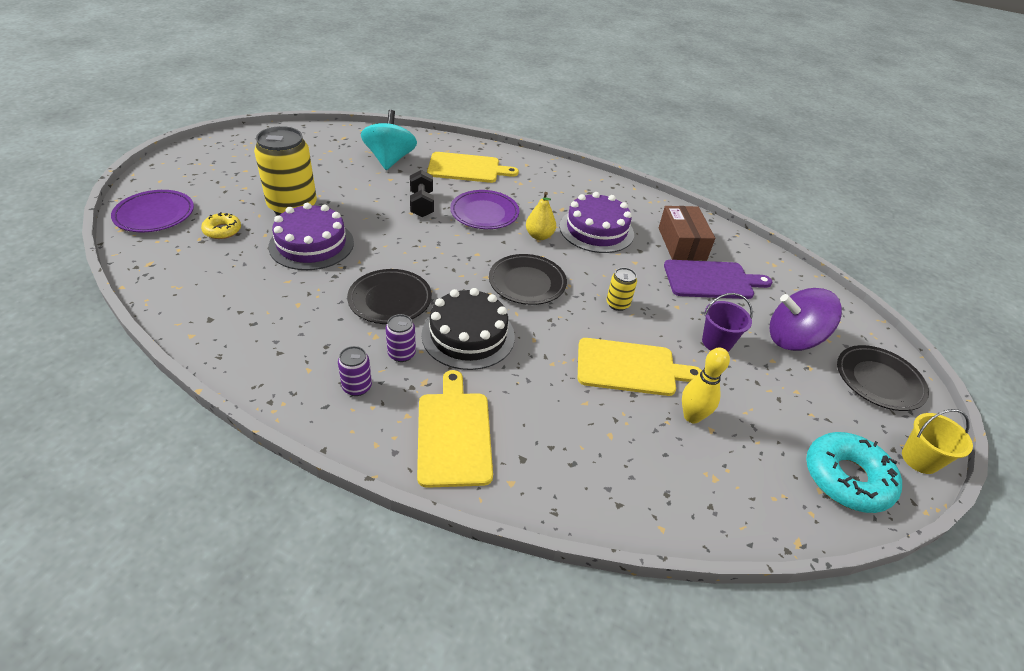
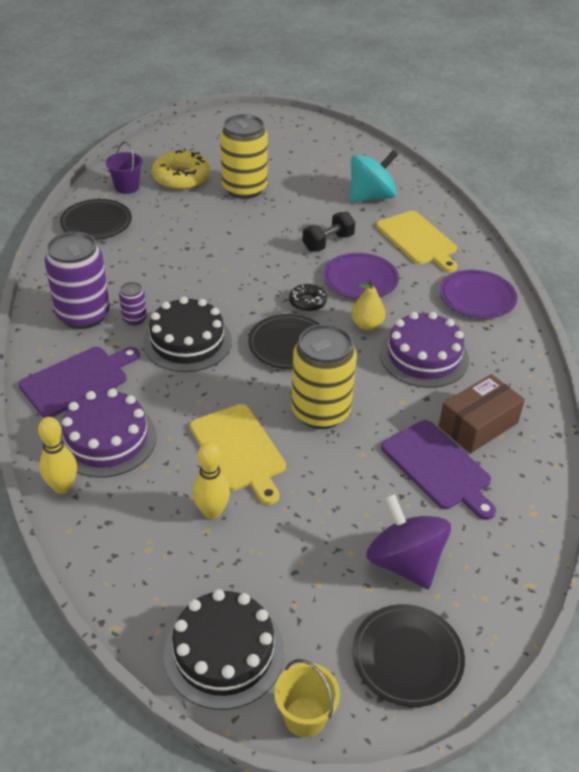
camera: 60 degrees right, 0 degrees up
purple plate [111,190,194,232] -> purple plate moved to [440,270,517,319]
yellow donut [201,212,241,239] -> yellow donut [152,149,210,190], size x1.81
purple cake [268,203,354,270] -> purple cake moved to [61,389,157,477]
purple can [338,346,372,396] -> purple can [45,232,110,329], size x2.19
black plate [347,269,432,324] -> black plate moved to [60,199,132,240]
yellow cutting board [417,370,493,488] -> purple cutting board [18,347,140,418]
yellow can [606,268,637,311] -> yellow can [291,324,357,429], size x2.19
purple bucket [702,293,753,352] -> purple bucket moved to [106,142,143,194]
turquoise donut [806,432,902,513] -> black cake [163,589,284,710]
none -> yellow bowling pin [38,417,77,494]
none -> black donut [289,284,327,312]

